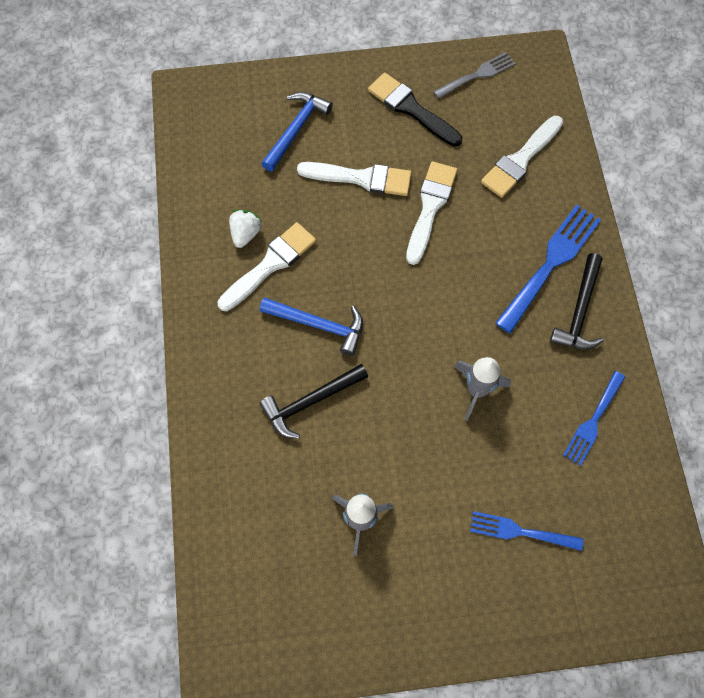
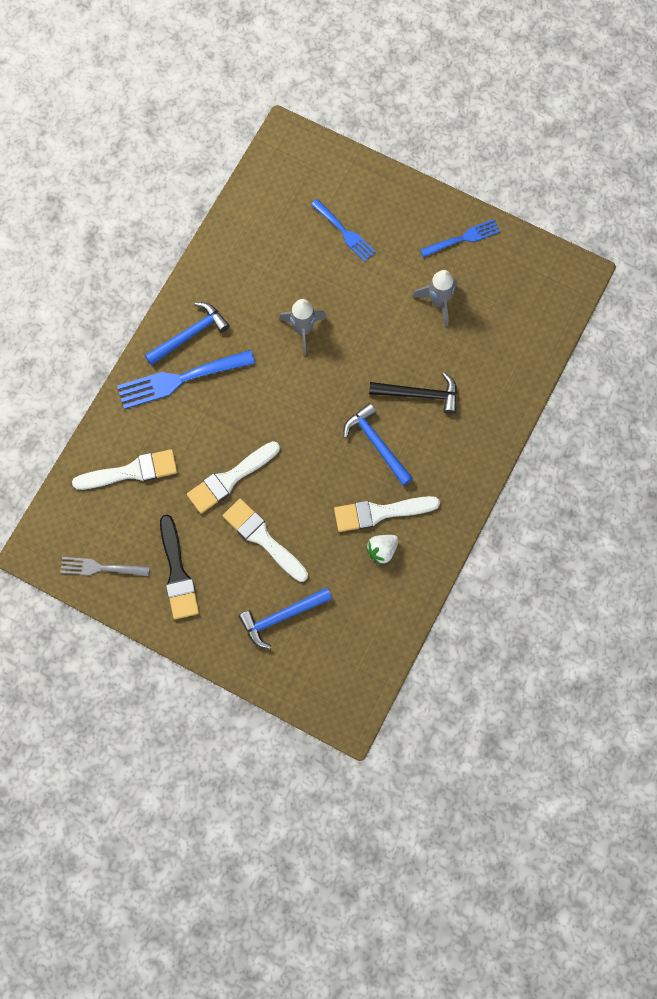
camera: 145 degrees left, 5 degrees up
black hammer [550,253,603,350] -> blue hammer [145,302,230,365]
blue fork [563,371,625,466] -> blue fork moved to [420,219,500,257]

